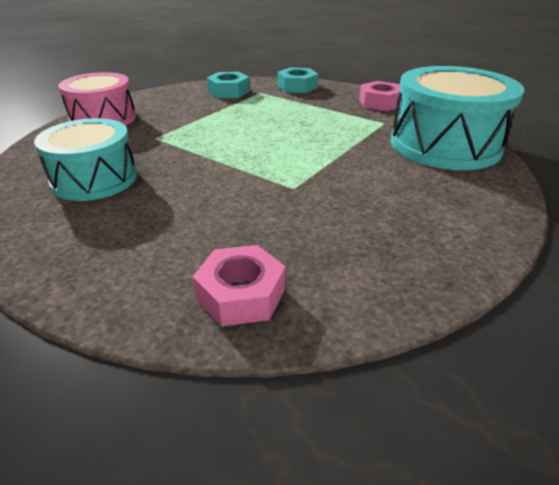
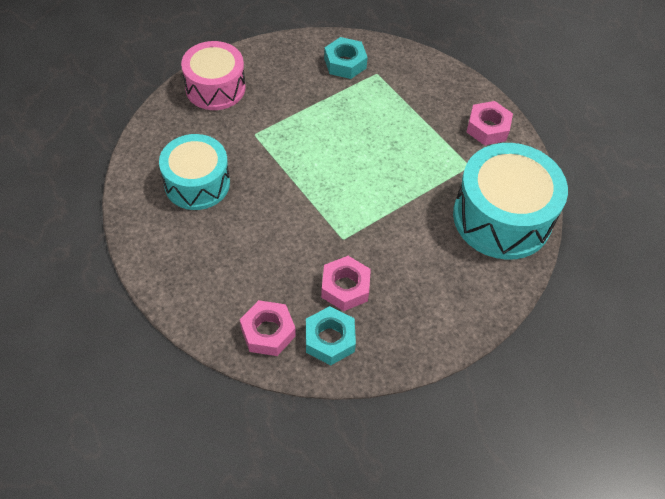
camera: 15 degrees right, 20 degrees up
turquoise nut [277,67,318,93] -> turquoise nut moved to [306,306,356,365]
none -> pink nut [321,256,371,311]

